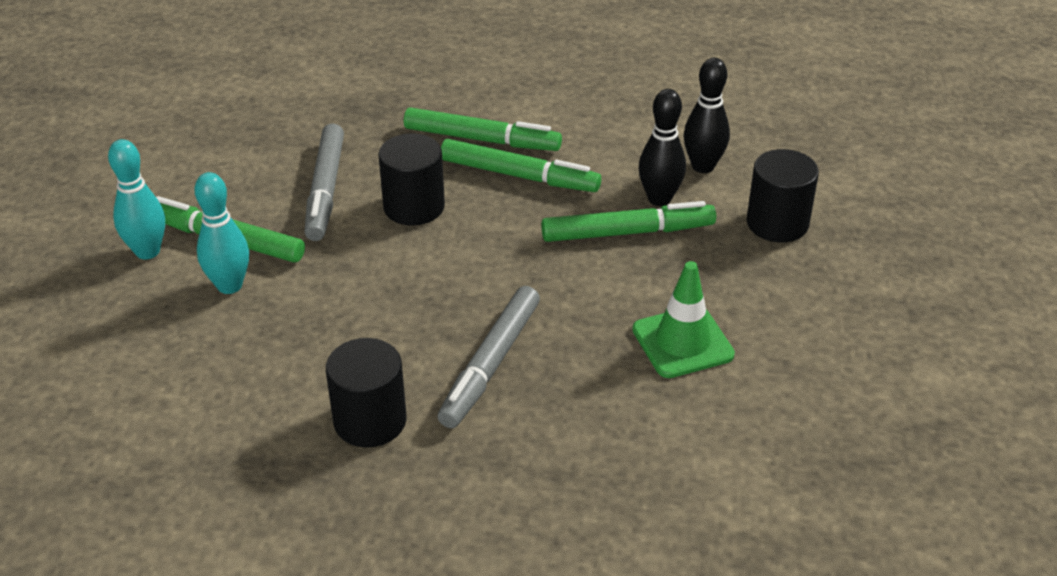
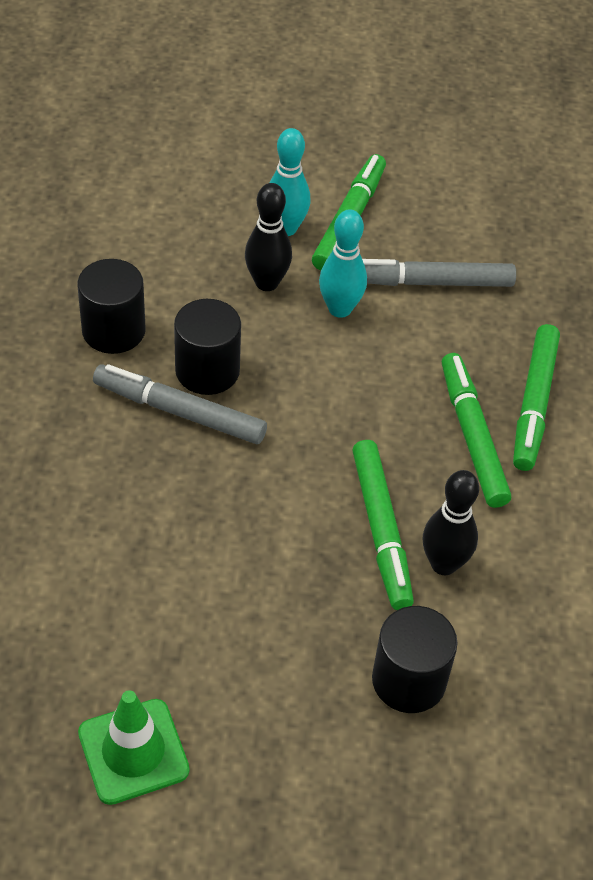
camera: 85 degrees right, 10 degrees up
turquoise bowling pin [108,139,165,260] -> turquoise bowling pin moved to [319,210,367,318]
black cylinder [378,133,445,226] -> black cylinder moved to [174,299,241,395]
green marker [441,139,601,192] -> green marker turned 150 degrees clockwise [442,353,511,508]
green traffic cone [632,261,735,378] -> green traffic cone moved to [78,690,190,805]
black bowling pin [684,58,730,173] -> black bowling pin moved to [245,183,292,291]

